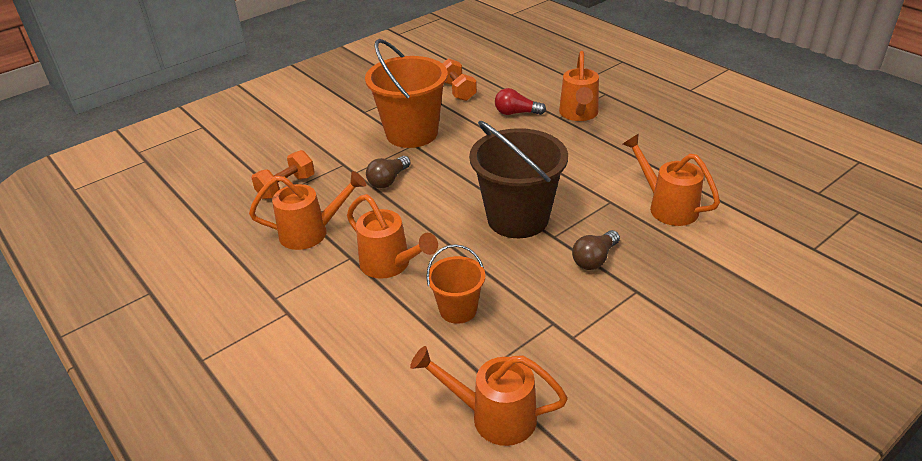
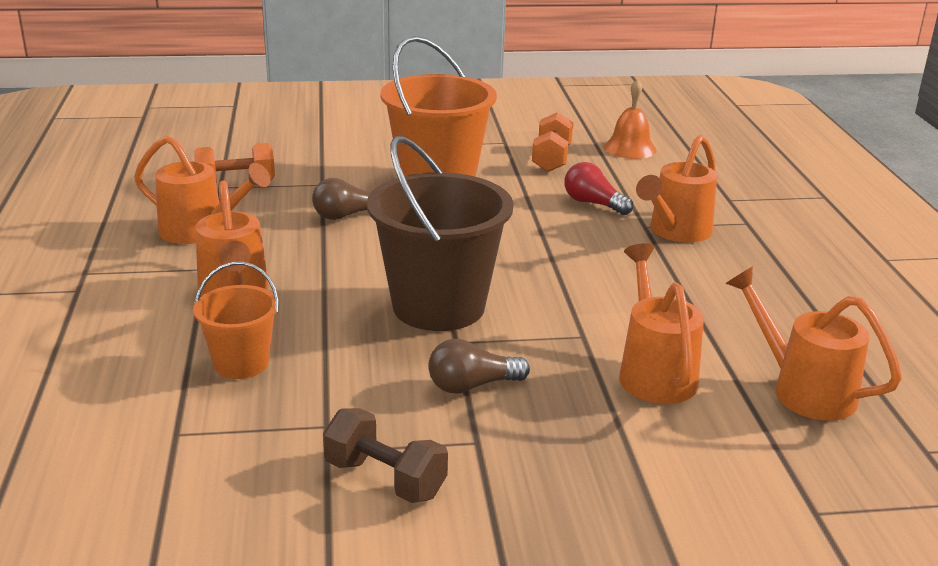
camera: 30 degrees right, 10 degrees down
orange watering can [410,346,568,446] -> orange watering can moved to [725,266,902,421]
none -> brown dumbbell [323,408,448,503]
none -> orange bell [604,79,657,159]

